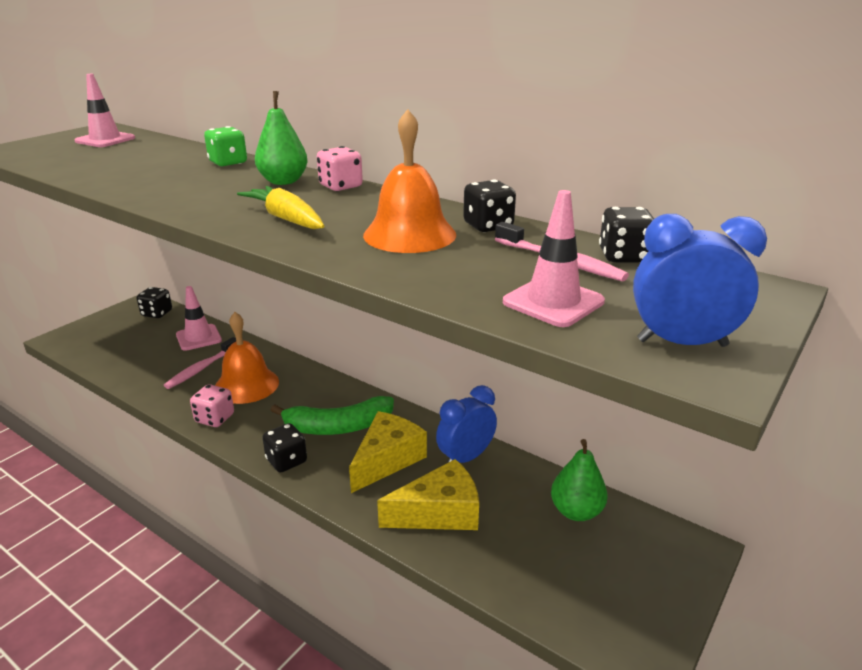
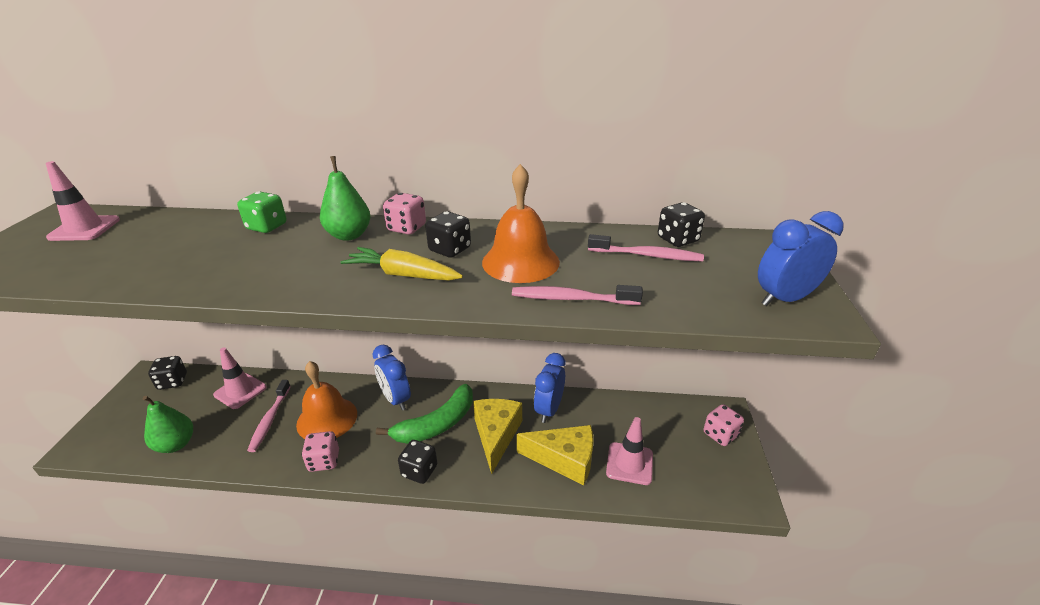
camera: 30 degrees left, 5 degrees up
yellow cheese [377,459,479,530] -> yellow cheese turned 60 degrees clockwise [517,425,594,485]
black dice [463,180,516,232] -> black dice moved to [425,211,471,258]
pink traffic cone [503,190,605,327] -> pink traffic cone moved to [606,417,653,485]
green pear [551,439,608,521] -> green pear moved to [143,396,193,453]
none -> blue clock [372,345,411,411]
none -> pink toothbrush [512,285,643,305]
none -> pink dice [704,404,744,446]

